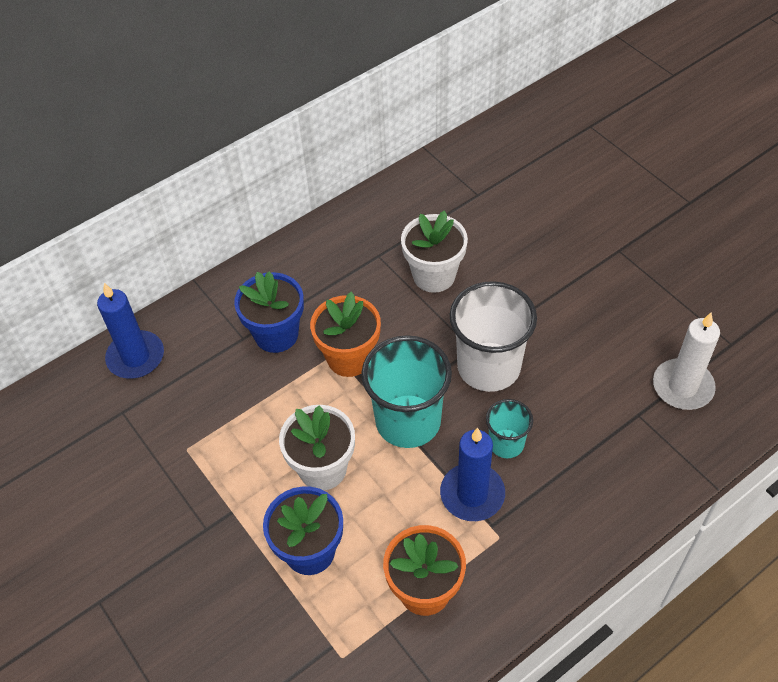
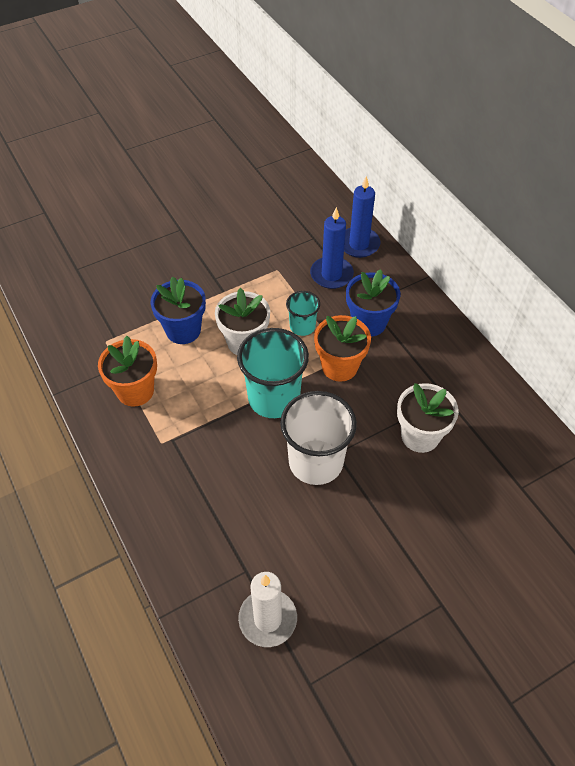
camera: 95 degrees right, 0 degrees up
blue candle [440,427,505,521] -> blue candle moved to [310,207,354,289]
turquoise cup [486,399,533,458] -> turquoise cup moved to [286,291,320,336]

